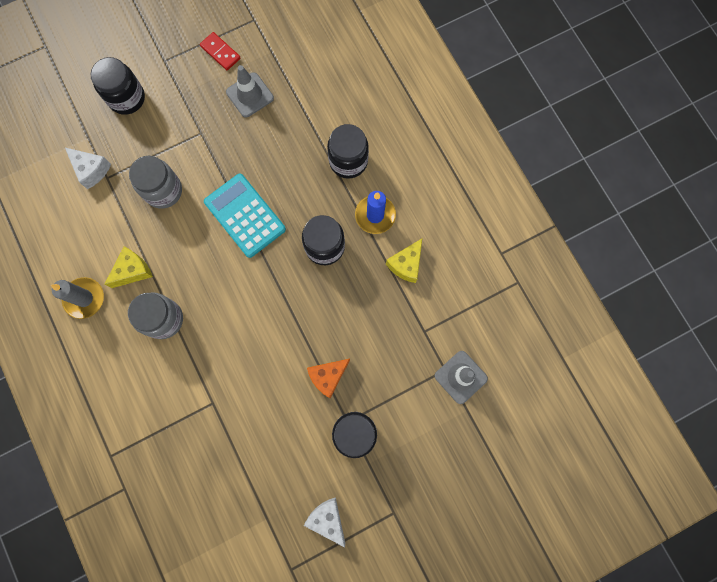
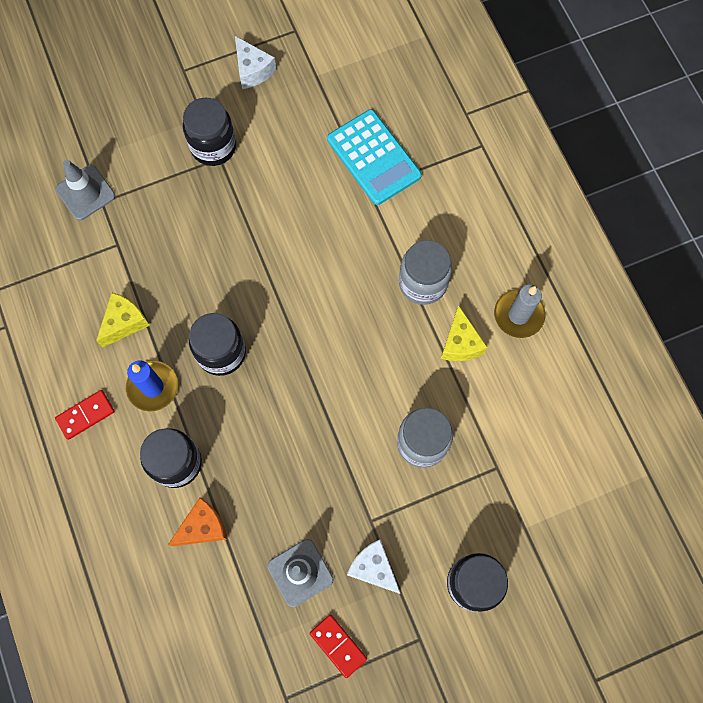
camera: 175 degrees left, 5 degrees down
white cheese [65,148,111,189] -> white cheese moved to [347,540,400,594]
yellow cheese [104,247,153,288] -> yellow cheese turned 60 degrees counterclockwise [441,305,488,361]
turquoise calculator [204,174,286,258] -> turquoise calculator moved to [327,109,422,205]
orange cheese [307,359,350,398] -> orange cheese moved to [168,497,227,546]
none -> red domino [55,390,115,440]

